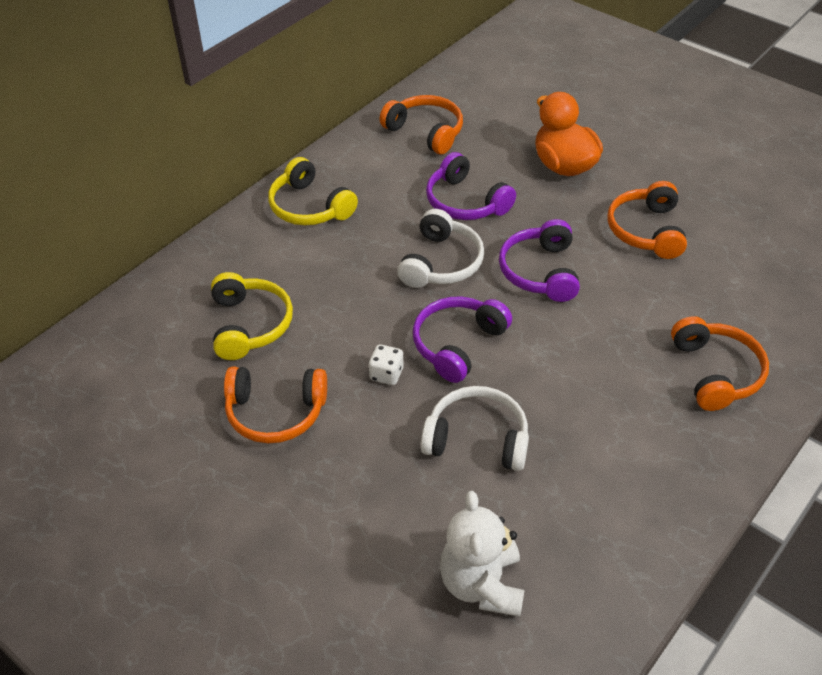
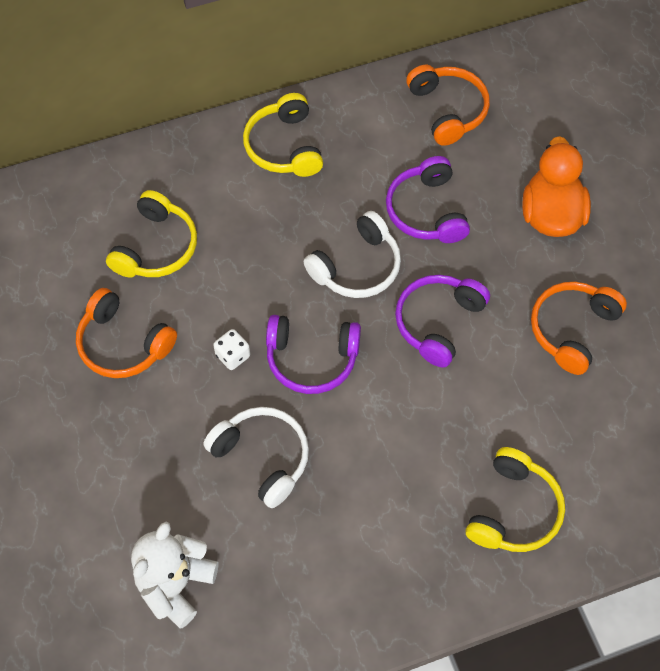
camera: 30 degrees right, 15 degrees up
purple headphones [413,296,512,383] -> purple headphones turned 150 degrees counterclockwise [266,315,361,394]
orange headphones [671,316,769,411] -> yellow headphones [466,447,565,552]

